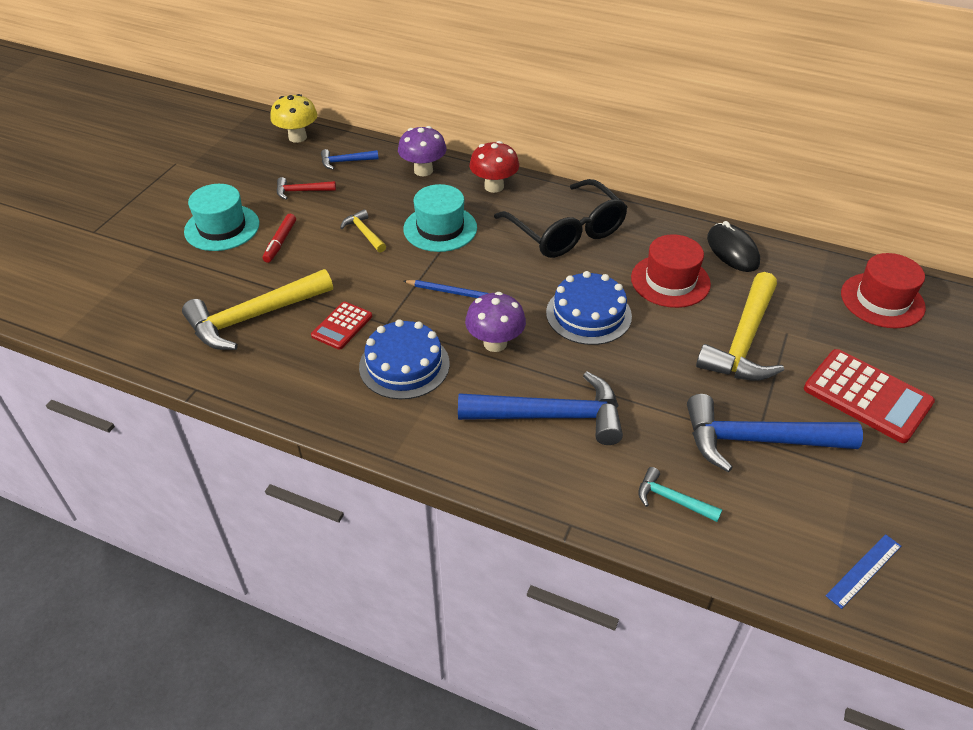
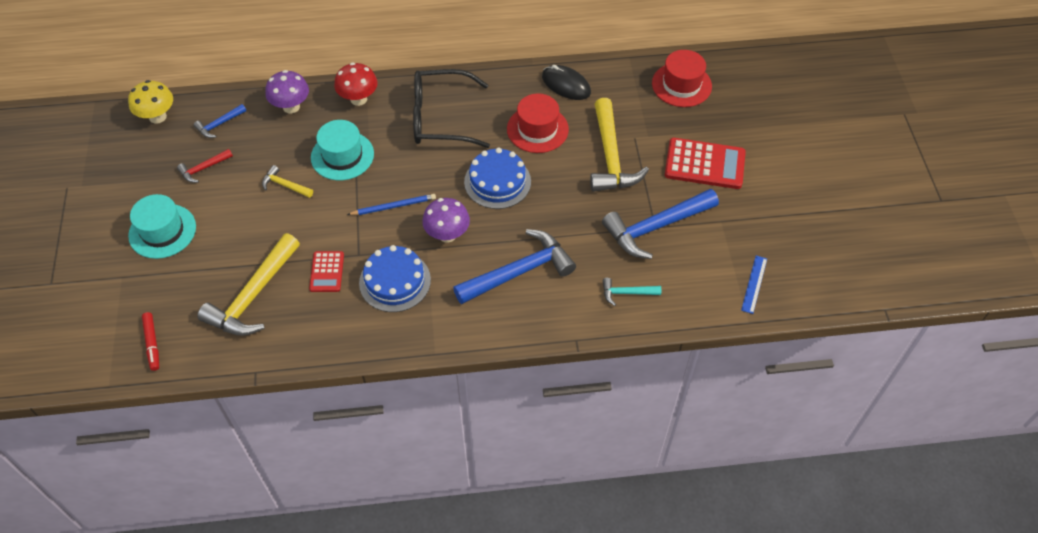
camera: 30 degrees left, 10 degrees up
red marker [263,214,296,263] -> red marker moved to [142,312,159,371]
black glasses [494,179,628,258] -> black glasses turned 150 degrees clockwise [413,69,490,148]

